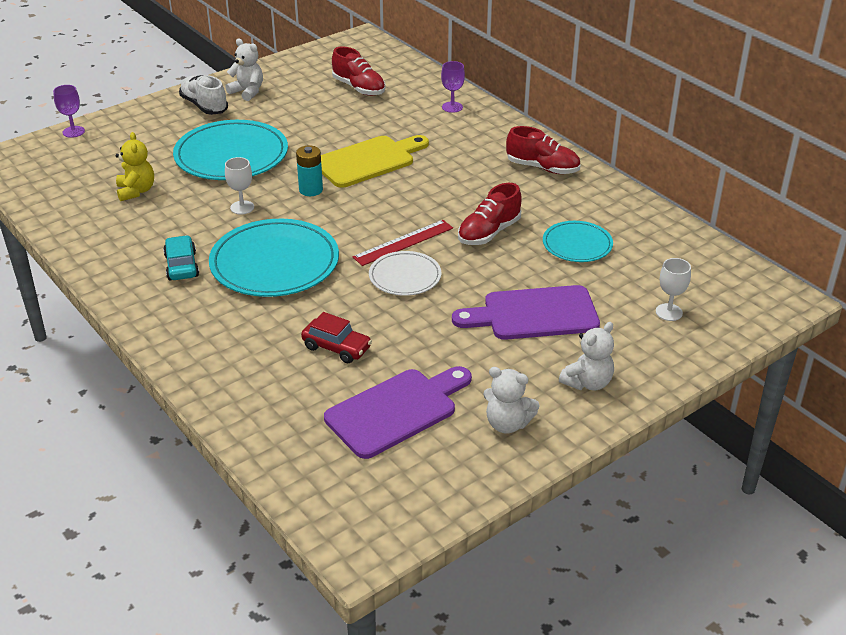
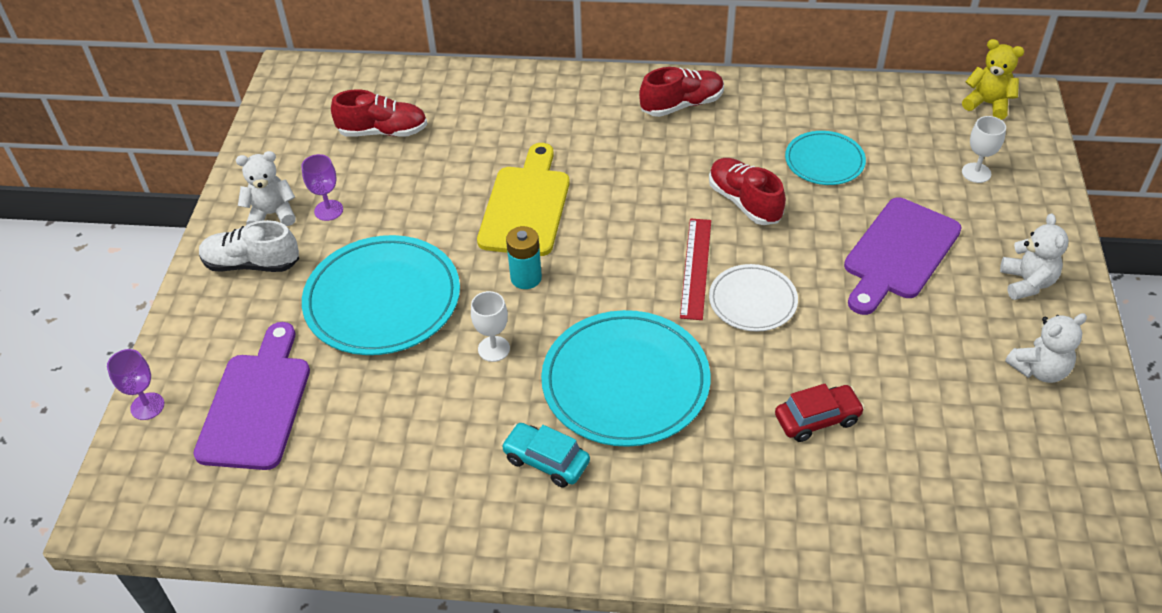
camera: 45 degrees left, 10 degrees up
yellow teddy bear [116,132,154,201] -> yellow teddy bear moved to [962,39,1024,120]
purple cutting board [324,366,472,459] -> purple cutting board moved to [193,322,310,470]
purple goblet [441,61,465,113] -> purple goblet moved to [301,154,343,221]
red shoe [458,183,522,245] -> red shoe turned 150 degrees clockwise [709,158,786,225]

